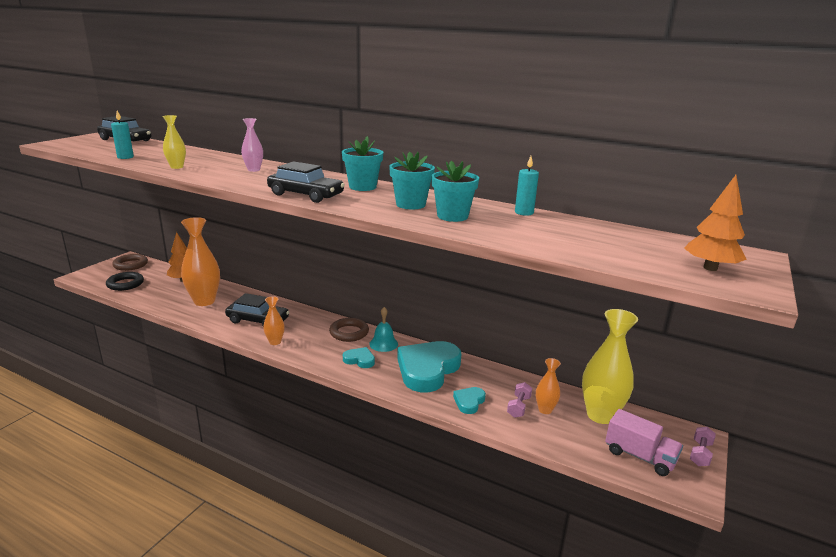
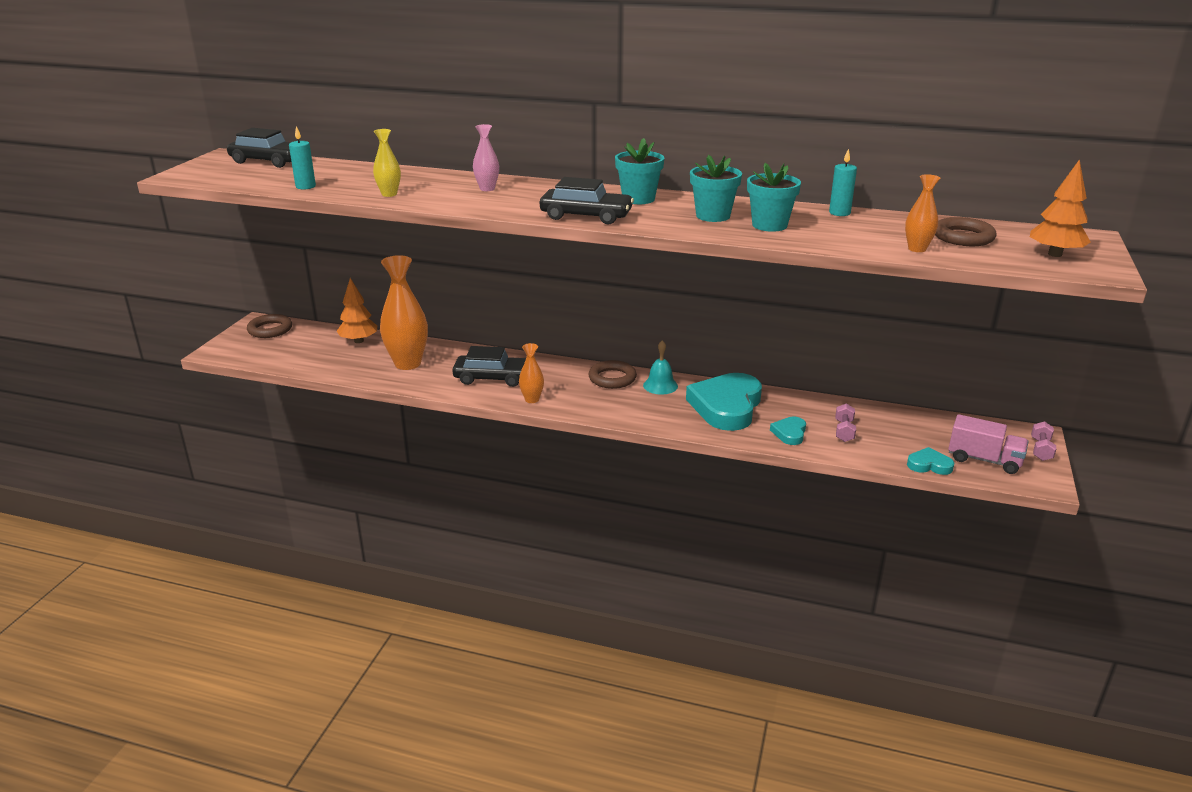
camera: 10 degrees left, 5 degrees up
black ring [106,272,144,291] -> none
turquoise heart [343,347,375,368] -> turquoise heart moved to [907,447,954,475]
orange vase [536,358,561,414] -> orange vase moved to [905,174,941,252]
yellow vase [582,309,638,424] -> none
none -> brown ring [935,217,997,246]

